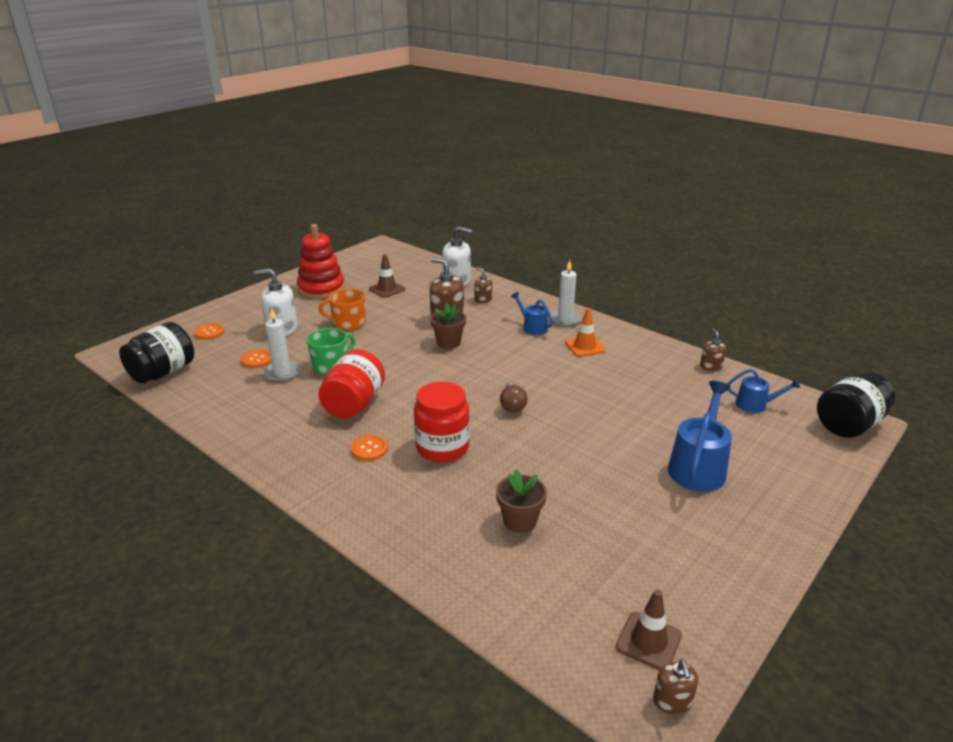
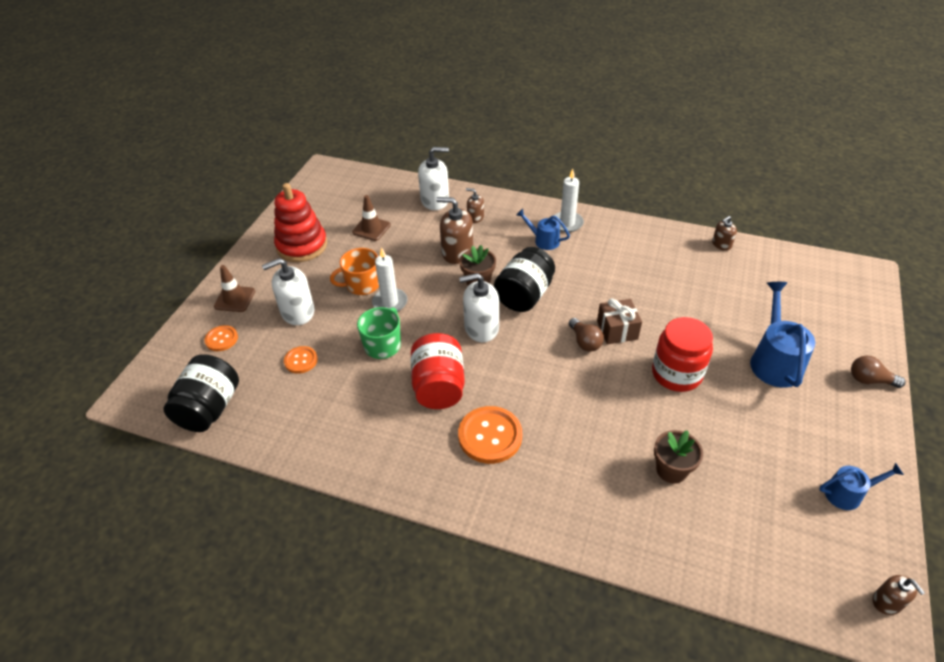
camera: 20 degrees left, 15 degrees up
white candle [263,308,301,382] -> white candle moved to [372,248,408,312]
orange button [351,435,388,461] -> orange button [458,406,522,464], size x1.76
red jar [414,382,470,462] -> red jar moved to [652,317,713,392]
orange traffic cone [565,308,606,357] -> none
brown traffic cone [616,589,682,670] -> brown traffic cone moved to [214,265,255,312]
brown soap dispenser [700,329,726,371] -> brown soap dispenser turned 90 degrees counterclockwise [712,216,737,251]
blue watering can [727,369,801,413] -> blue watering can moved to [819,463,904,510]
black jar [817,372,895,438] -> black jar moved to [494,247,555,312]
none -> white soap dispenser [459,273,499,342]
none -> brown gift [597,298,642,344]
none -> brown light bulb [851,356,906,388]

